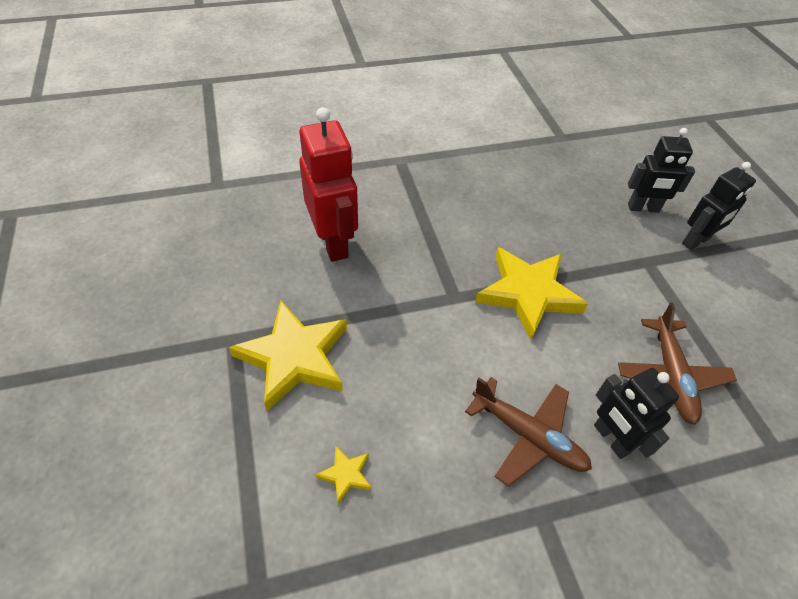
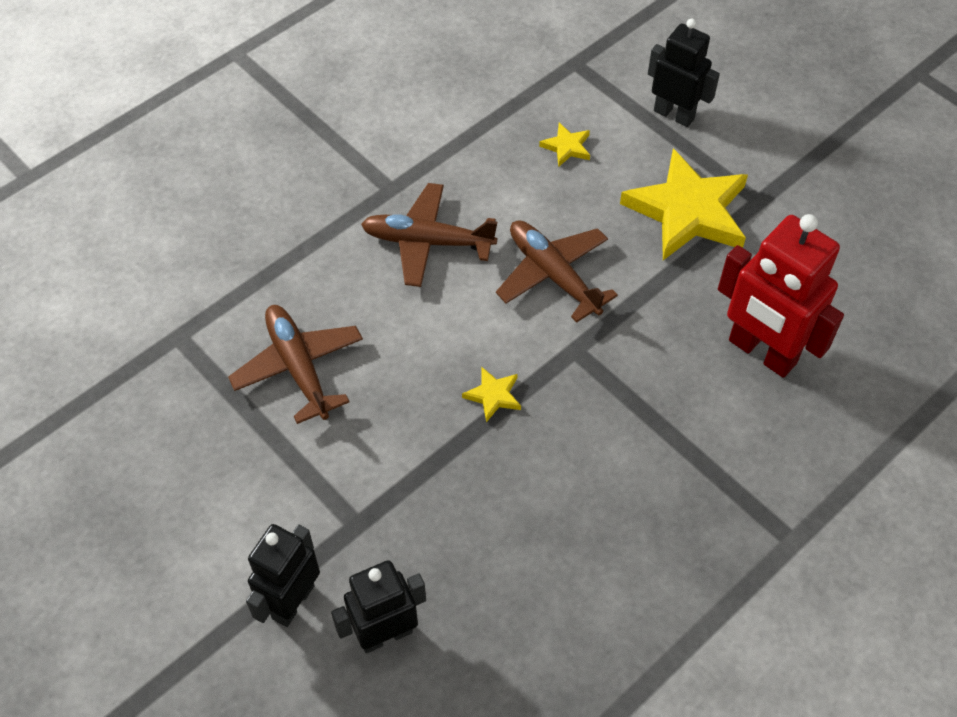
camera: 155 degrees right, 5 degrees up
yellow star [475,247,588,340] -> yellow star [462,366,521,423], size x0.42
black robot [594,368,679,459] -> black robot moved to [648,19,720,127]
none -> brown plane [496,220,618,323]

